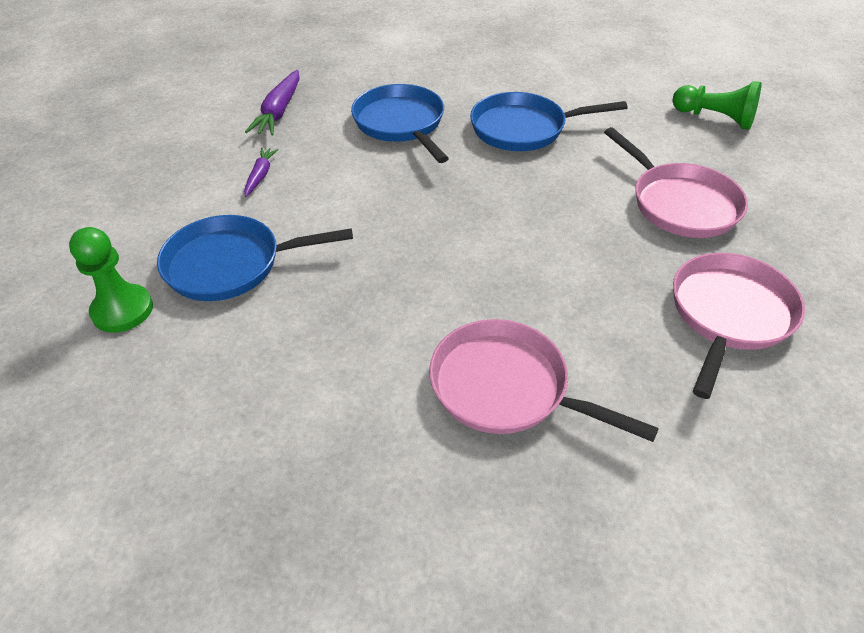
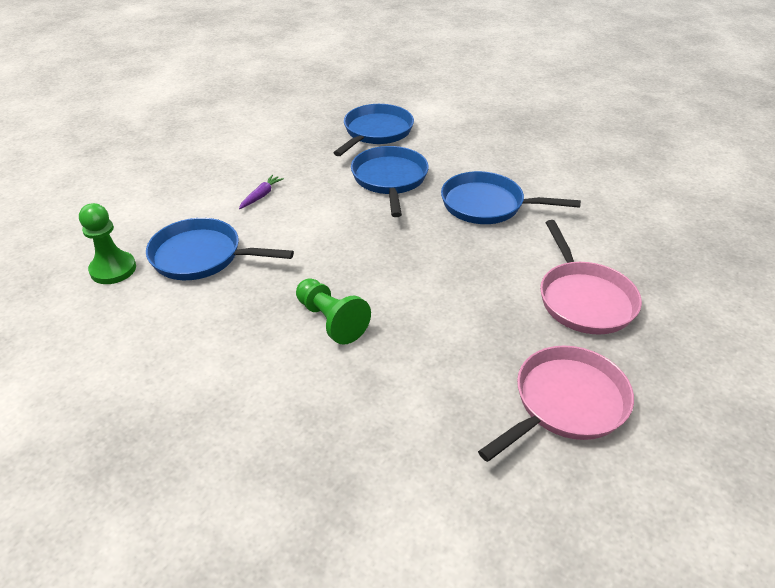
camera: 20 degrees right, 5 degrees down
purple carrot [245,70,300,135] -> none
pink pan [429,319,659,442] -> none
green pawn [673,81,762,130] -> green pawn moved to [296,278,371,345]
none -> blue pan [333,104,414,156]

